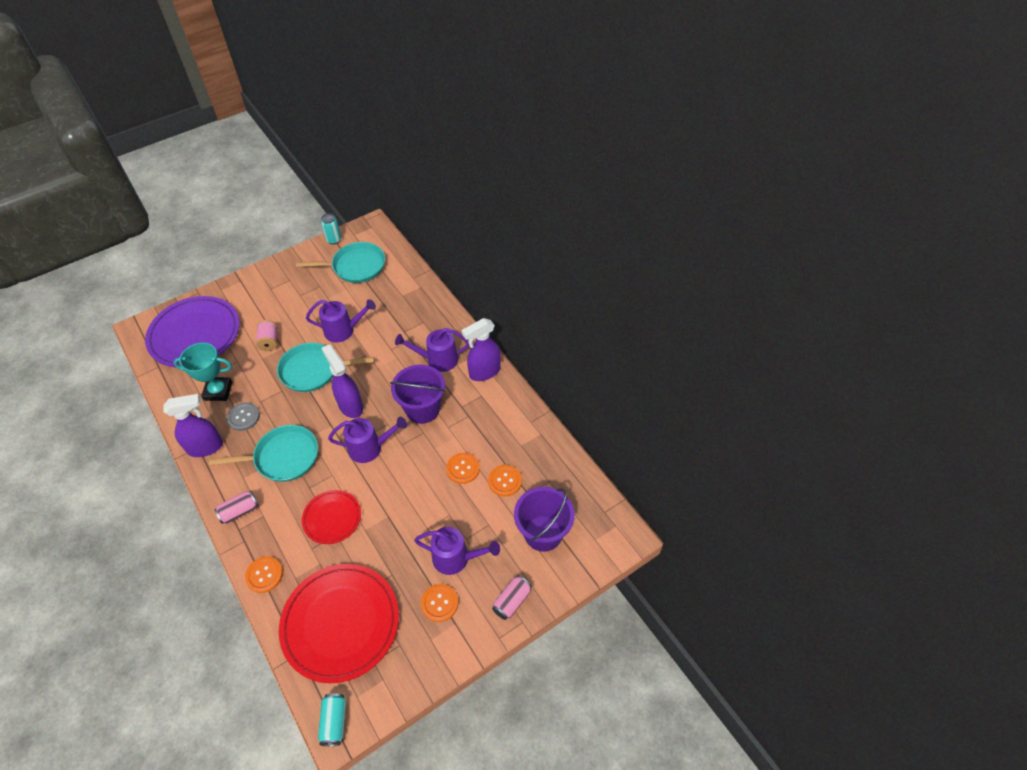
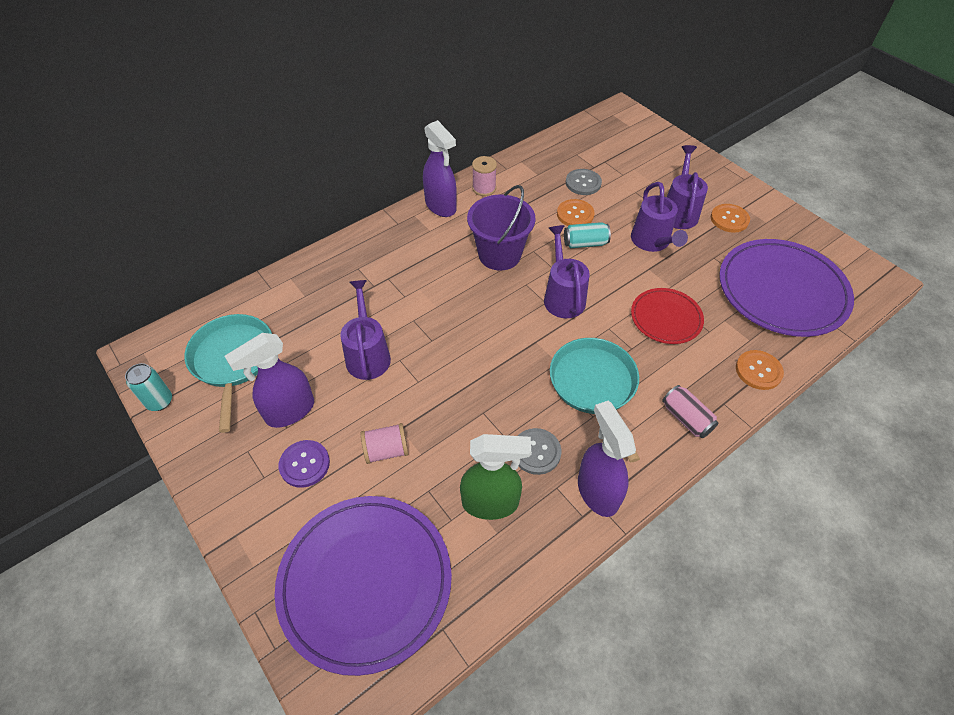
camera: 95 degrees left, 0 degrees up
turquoise trophy [173,343,232,401] -> green spray bottle [460,434,531,520]
turquoise pan [277,343,375,392] -> none
red plate [279,564,399,683] -> purple plate [719,239,854,337]
turquoise can [318,693,346,746] -> turquoise can moved to [564,222,611,248]
purple spray bottle [322,344,363,418] -> purple spray bottle moved to [225,333,314,428]
purple watering can [395,328,469,372] -> purple watering can moved to [631,182,688,252]
orange button [488,465,522,497] -> grey button [566,169,602,195]
pink can [492,575,532,620] -> none
purple bucket [514,487,575,552] -> none
none -> purple button [279,440,330,488]
none -> pink spool [472,156,497,196]

